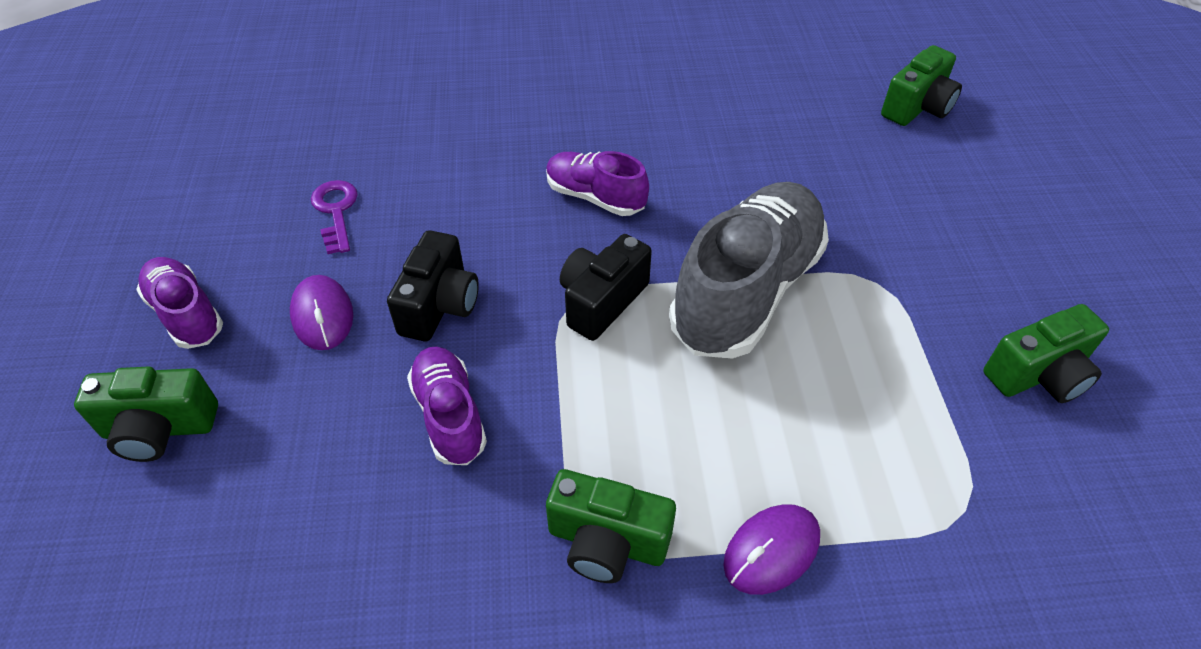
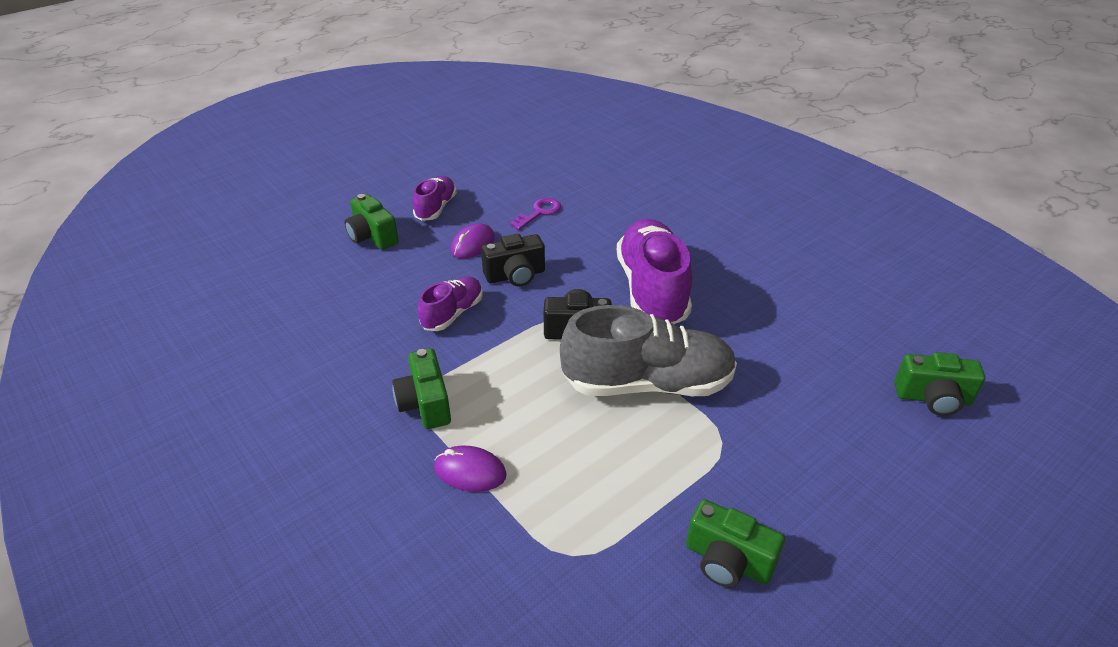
camera: 55 degrees right, 10 degrees down
purple shoe [546,151,649,216] -> purple shoe [617,219,692,324], size x1.88

